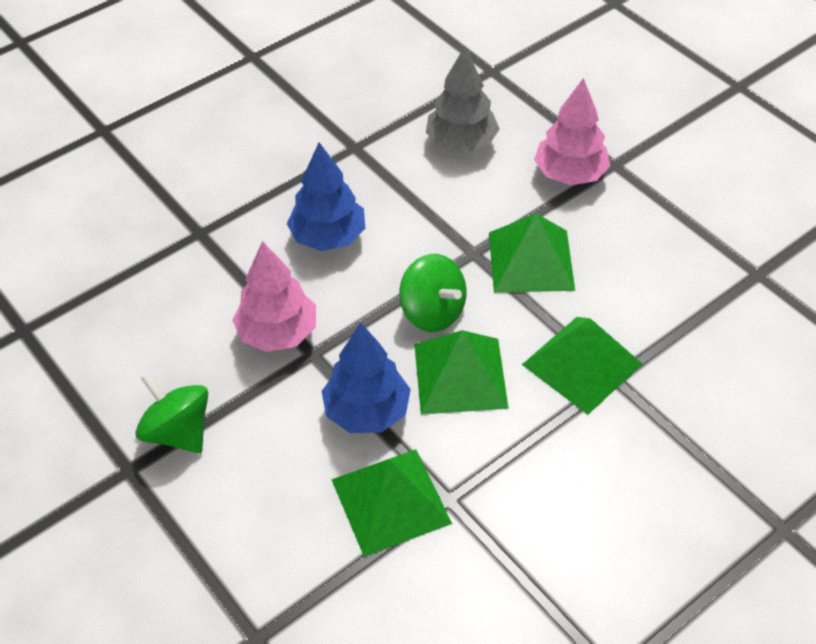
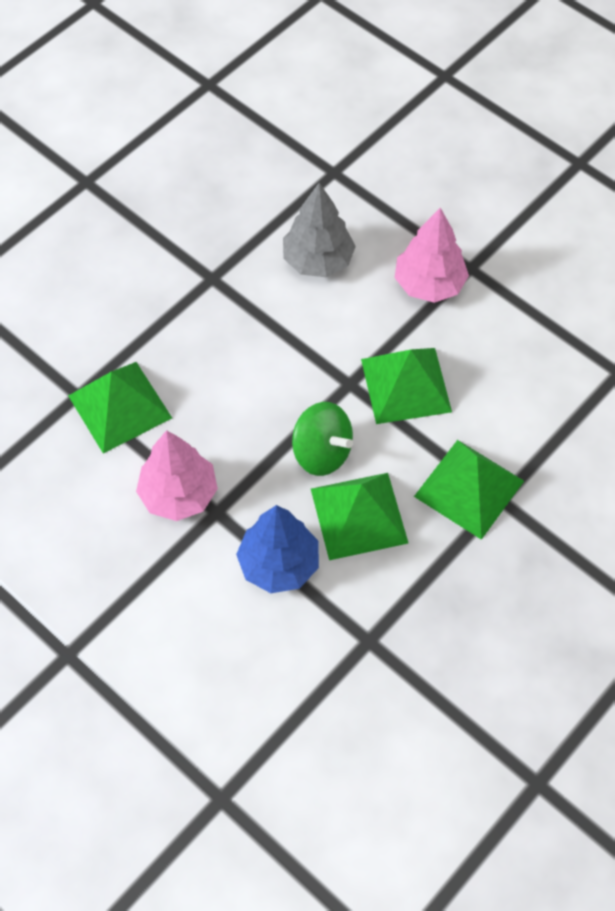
camera: 10 degrees left, 10 degrees up
green spinning top [135,373,208,453] -> none
blue tree [287,142,365,251] -> none
green pyramid [331,449,452,557] -> green pyramid moved to [68,362,172,454]

